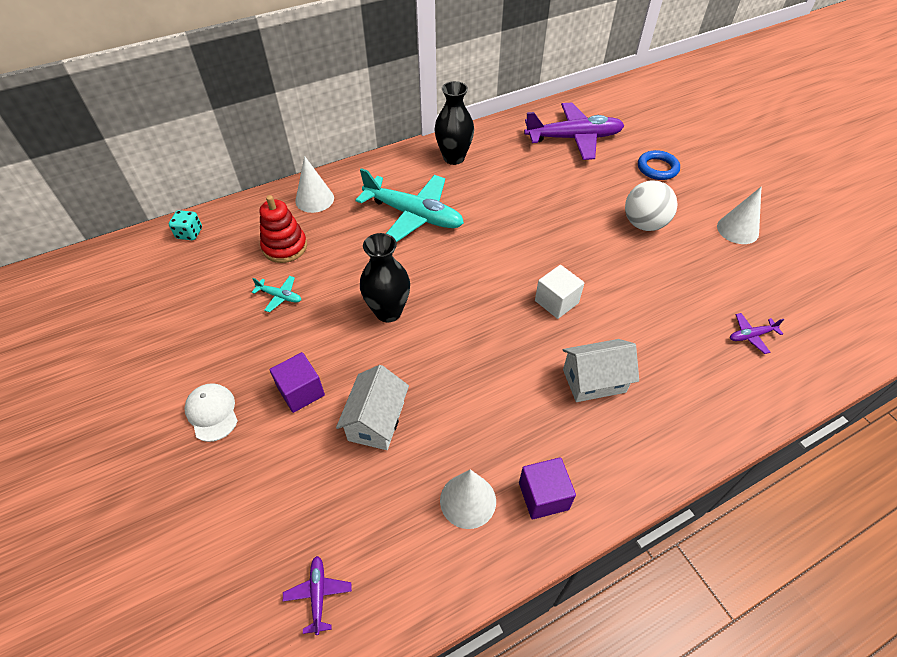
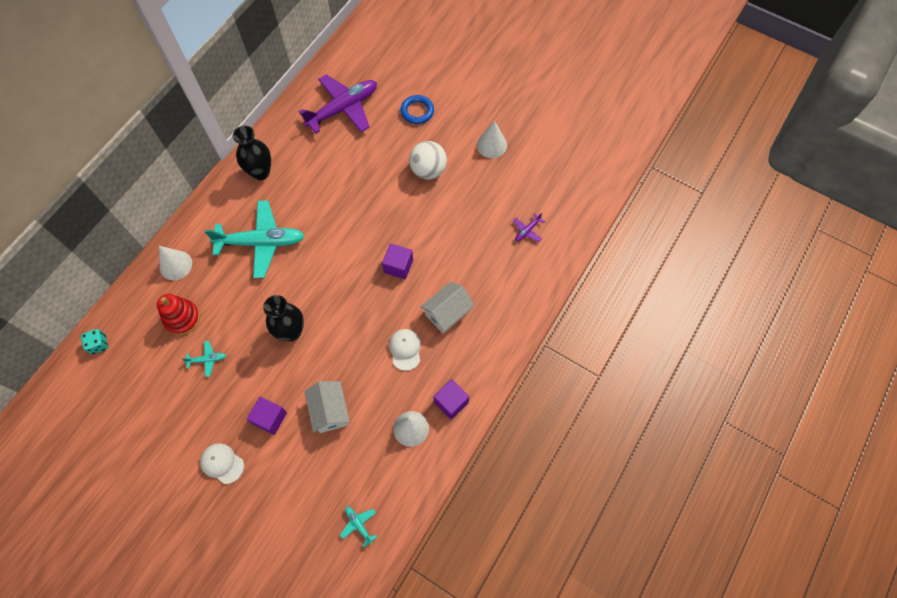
camera: 30 degrees left, 15 degrees up
purple plane [283,556,352,635] -> turquoise plane [340,507,377,547]
white cube [535,265,584,319] -> purple cube [382,243,413,279]
none -> white cap [389,329,421,371]

